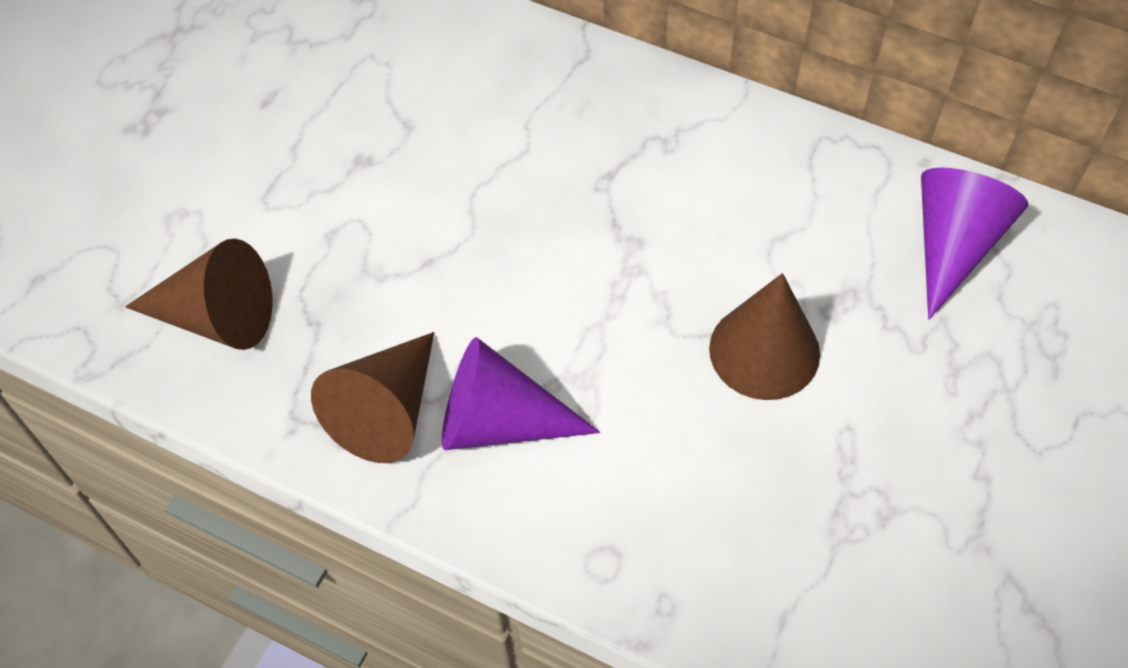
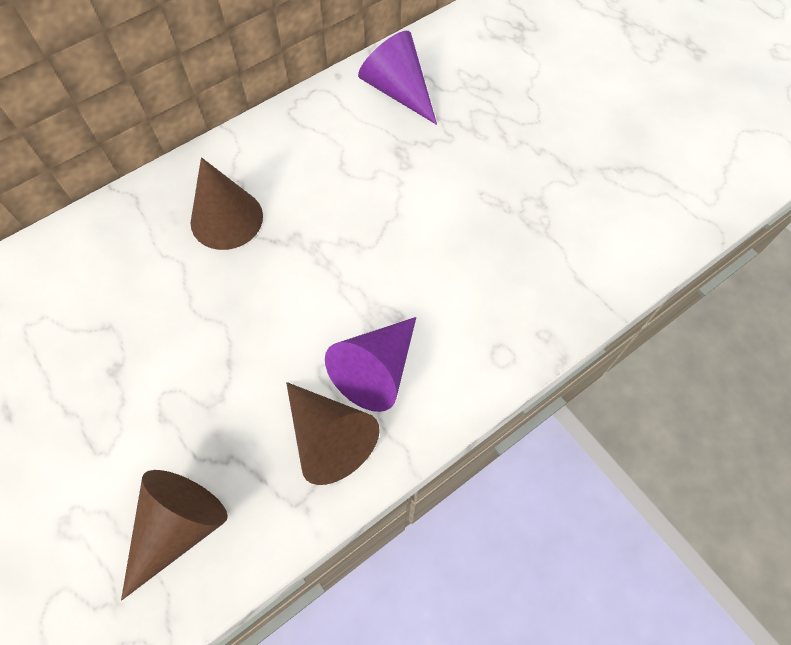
camera: 65 degrees left, 5 degrees up
brown cone [709,273,820,400] -> brown cone moved to [191,157,263,250]

